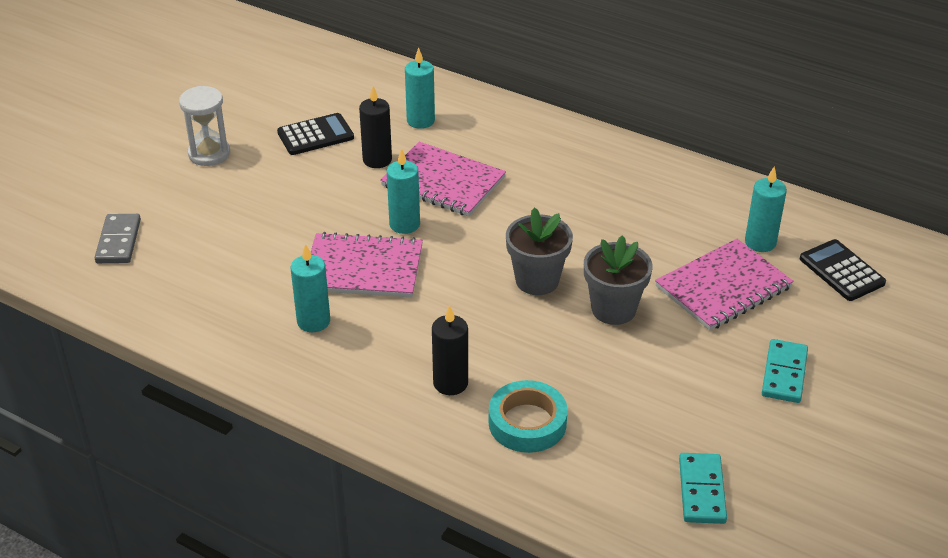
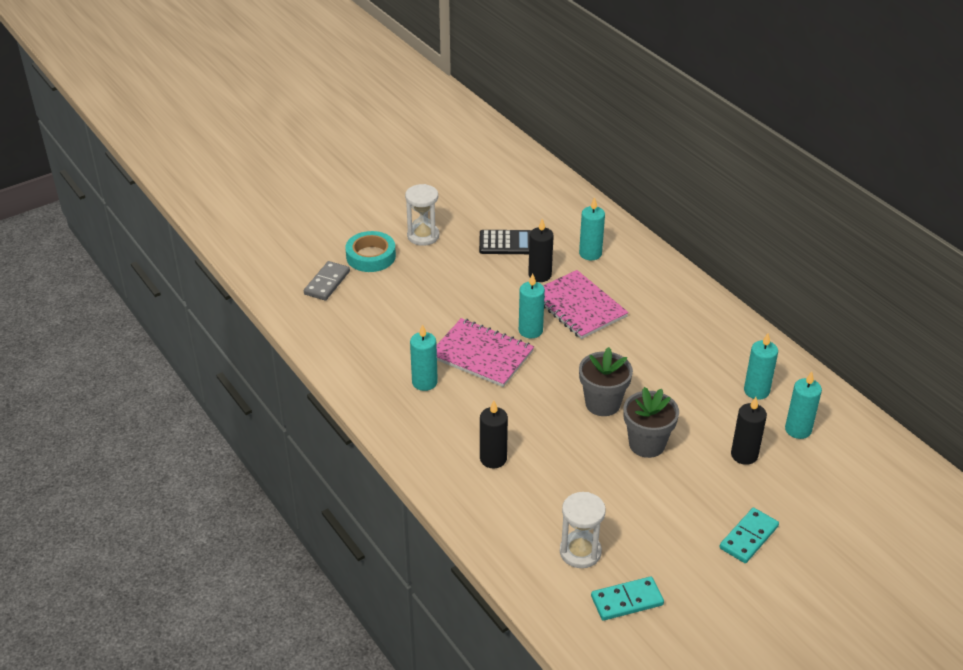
camera: 25 degrees right, 0 degrees up
turquoise tape [489,380,568,453] -> turquoise tape moved to [345,231,396,272]
pink notebook [655,239,794,331] -> black candle [731,397,767,465]
turquoise domino [679,453,727,524] -> turquoise domino turned 45 degrees clockwise [591,577,664,621]
black calculator [800,239,886,301] -> none
none -> white hourglass [560,492,606,568]
none -> turquoise candle [744,333,778,400]

